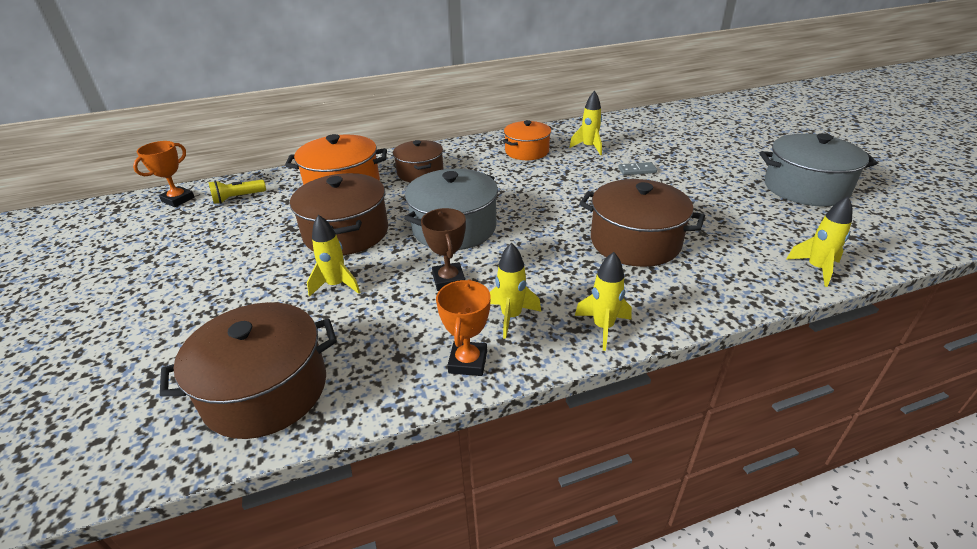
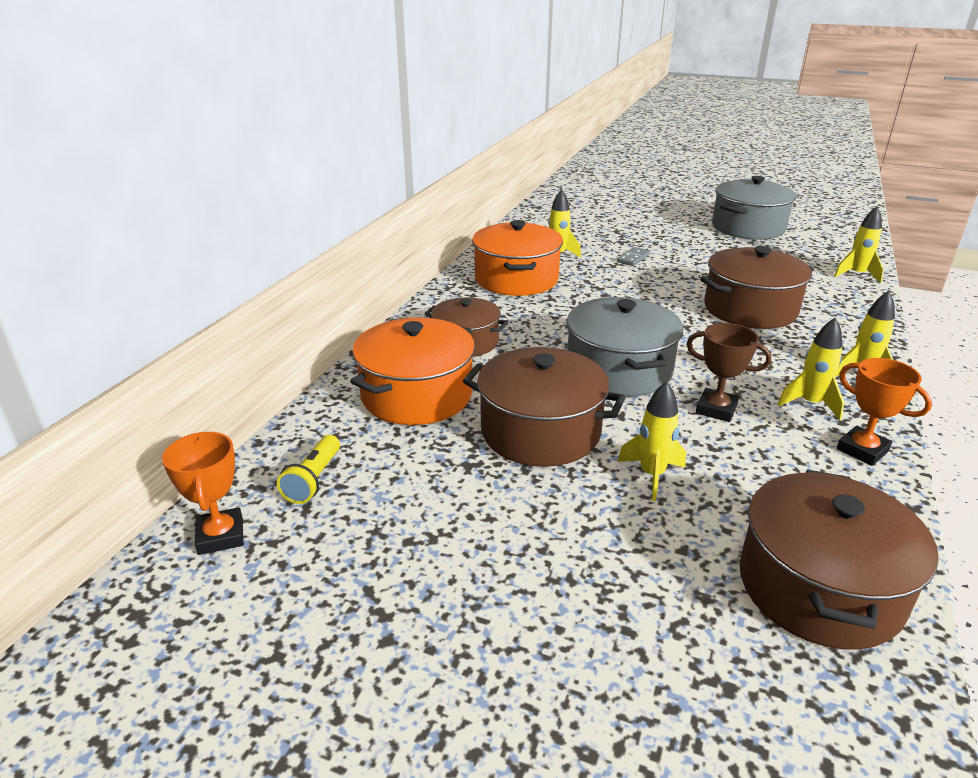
camera: 50 degrees left, 5 degrees down
orange pot [503,120,551,160] -> orange pot [472,220,563,296], size x1.53

